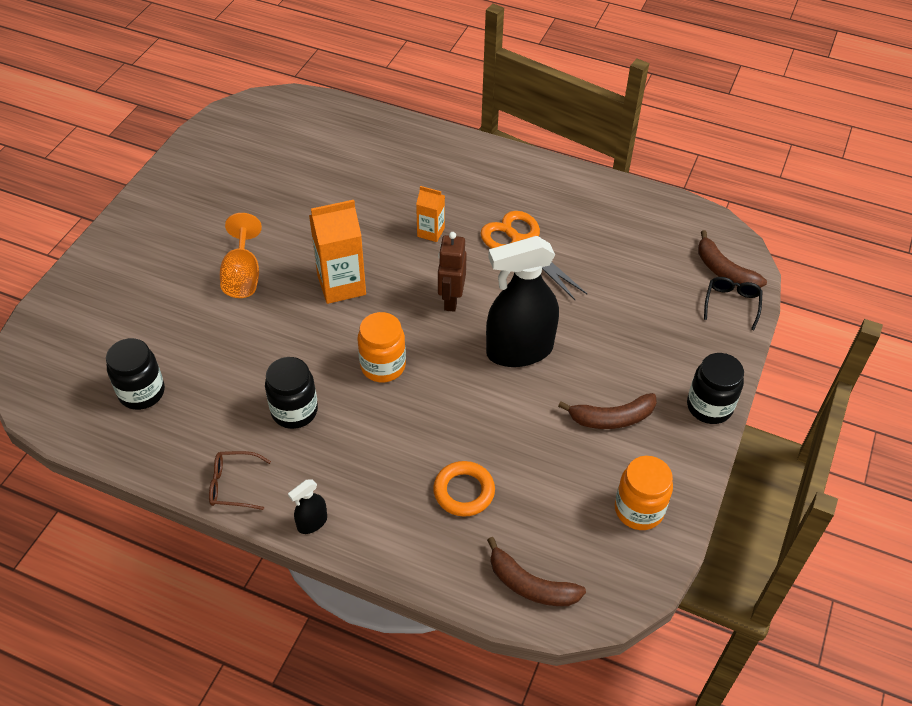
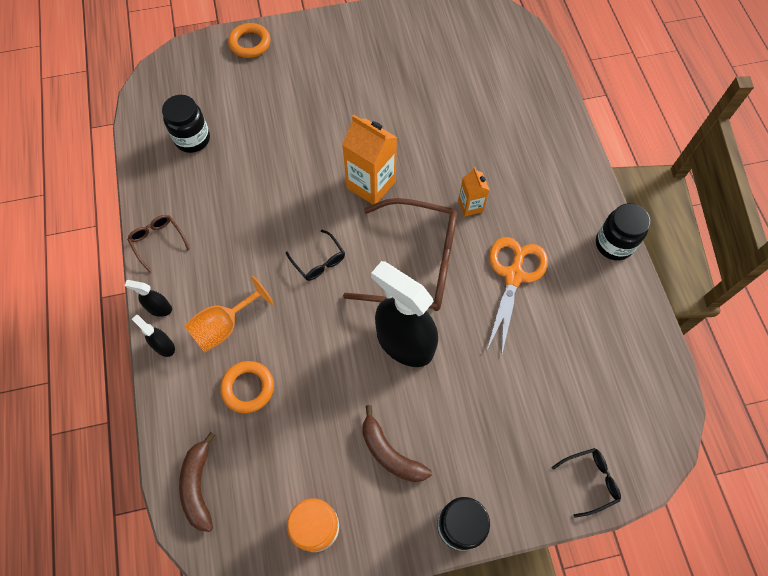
camera: 55 degrees right, 15 degrees up
orange goblet [220,213,262,298] -> orange goblet moved to [184,276,274,353]
black jar [265,357,318,429] -> black jar moved to [596,203,650,260]
orange jar [358,312,406,382] -> black glasses [286,230,345,281]
brown robot [438,232,467,312] -> brown glasses [343,198,457,311]
brown banana [698,230,767,288] -> none
none -> black spray bottle [132,315,175,357]
none -> orange ring [228,23,270,58]

